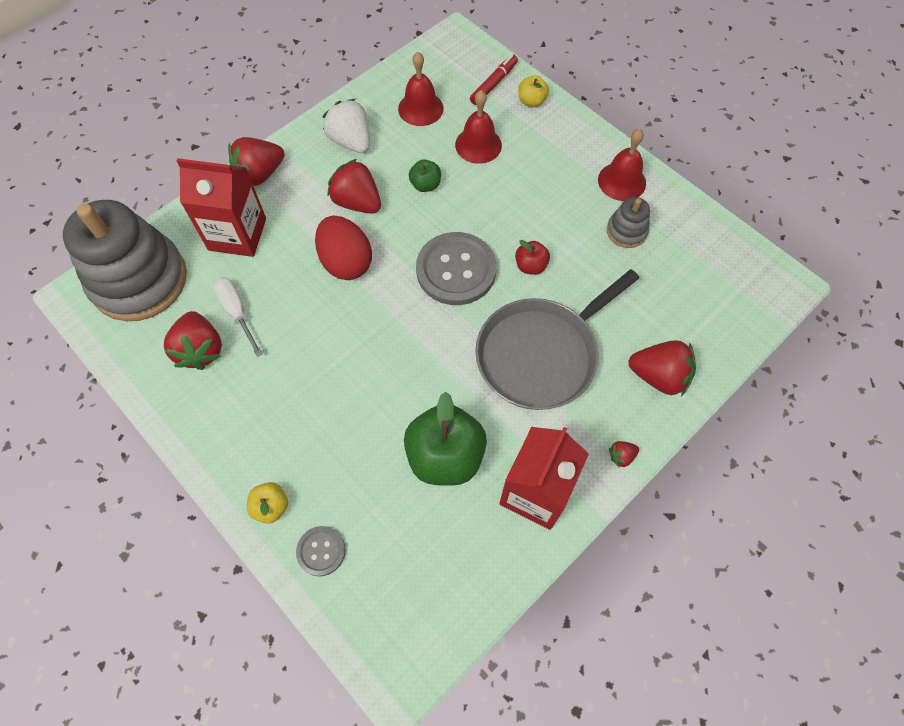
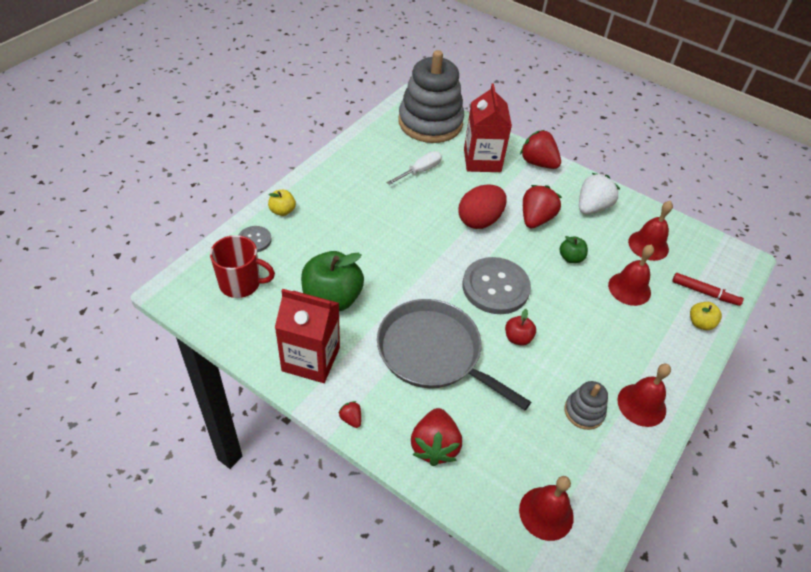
camera: 75 degrees right, 15 degrees down
red strawberry [164,311,222,370] -> none
none -> red mug [210,235,275,298]
none -> red bell [519,476,574,541]

